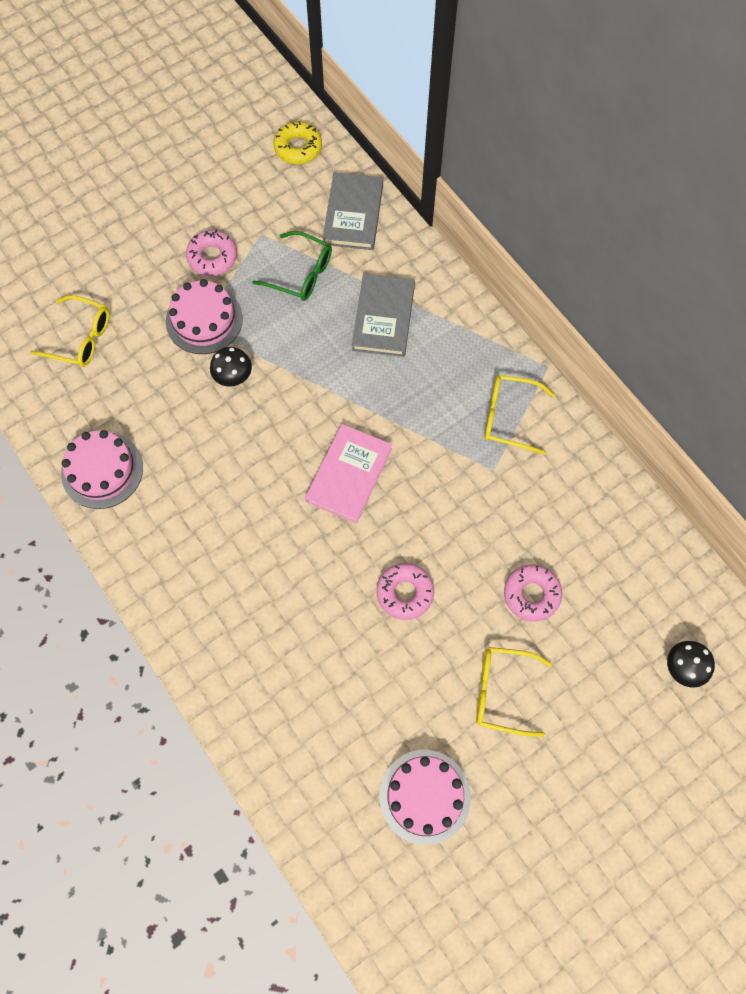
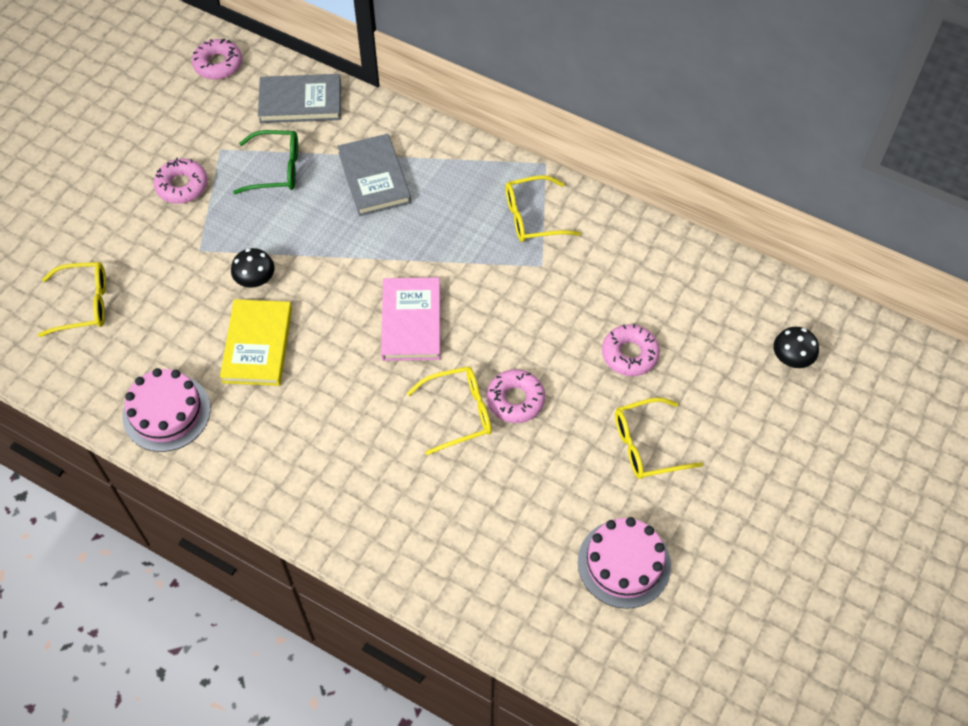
camera: 25 degrees left, 10 degrees down
pink cake [166,279,243,354] -> none
yellow donut [273,121,322,164] -> pink donut [192,39,242,80]
grey book [323,172,383,250] -> grey book turned 75 degrees counterclockwise [258,74,341,123]
none -> yellow book [220,299,292,386]
none -> yellow glasses [407,367,492,455]

